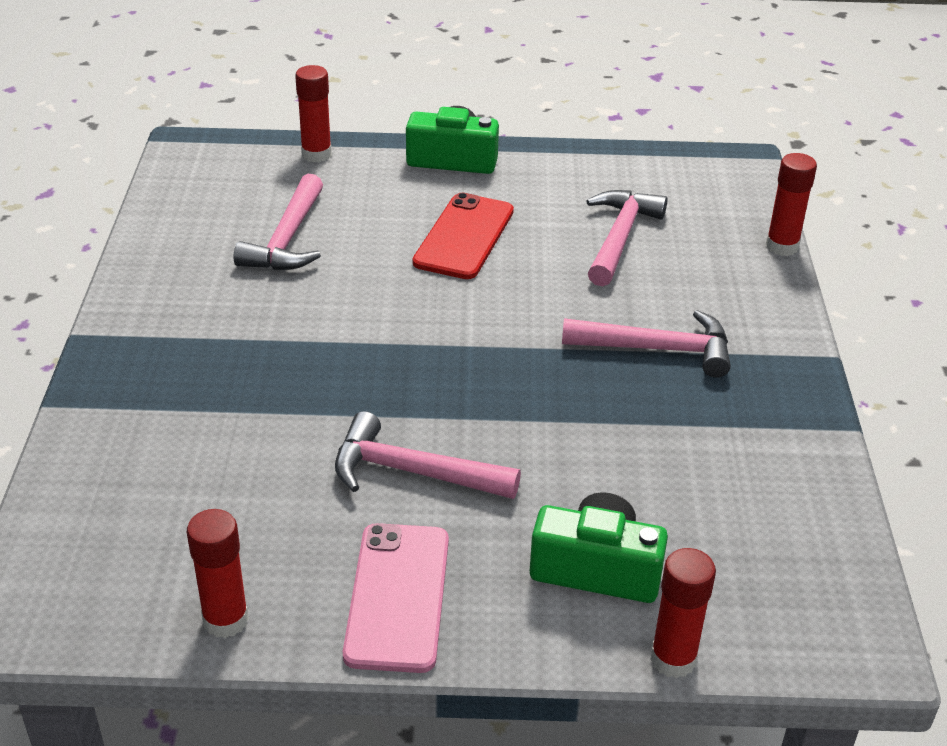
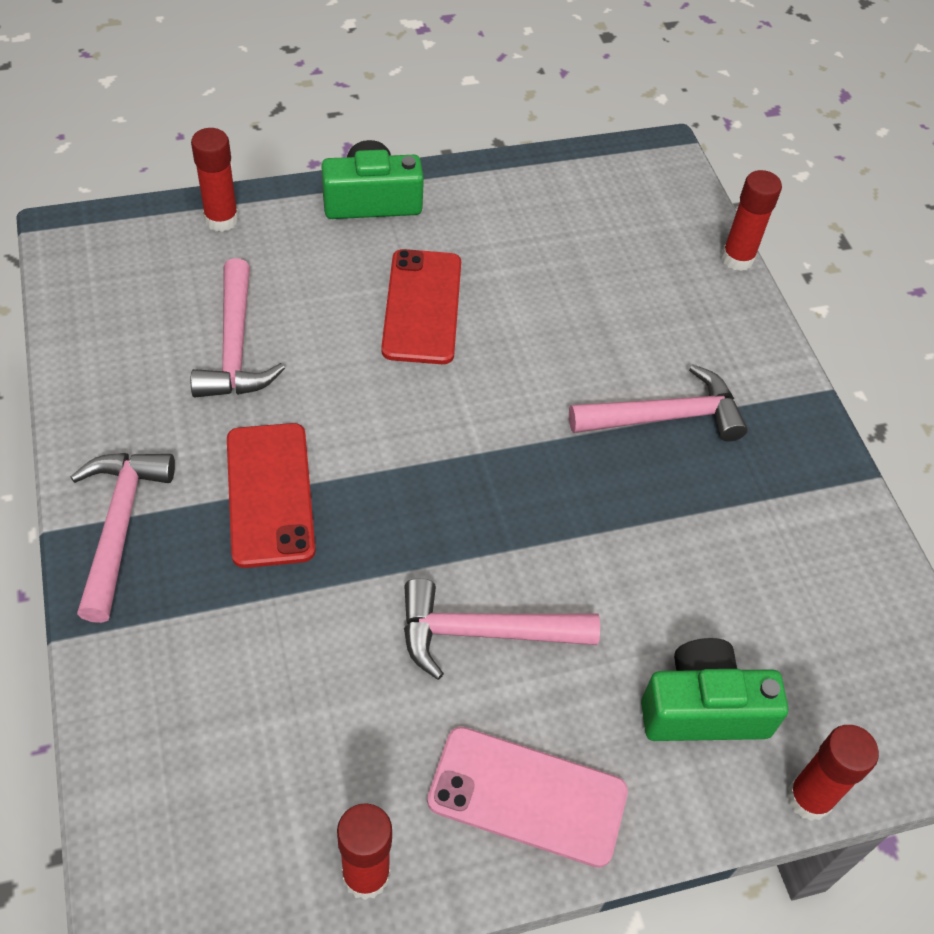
camera: 20 degrees left, 15 degrees up
pink phone [343,523,449,673] -> pink phone turned 60 degrees counterclockwise [427,727,628,868]
pink hammer [586,190,668,286] -> pink hammer moved to [70,453,175,623]
none -> red phone [227,423,315,568]

